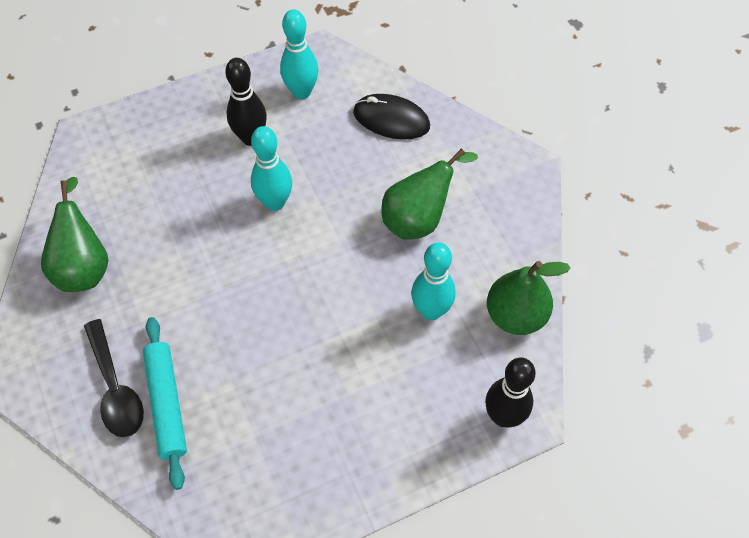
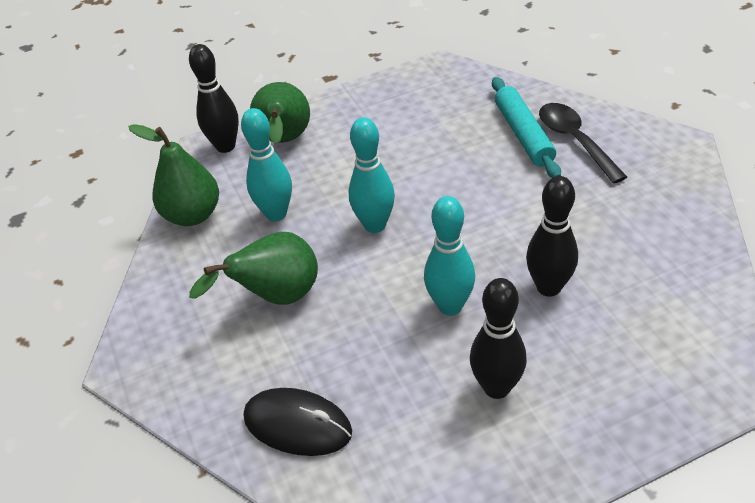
camera: 175 degrees left, 15 degrees down
green pear [41,177,109,292] -> green pear moved to [250,82,310,144]
turquoise bowling pin [280,10,318,100] -> turquoise bowling pin moved to [349,117,395,233]
none -> black bowling pin [526,176,578,297]

